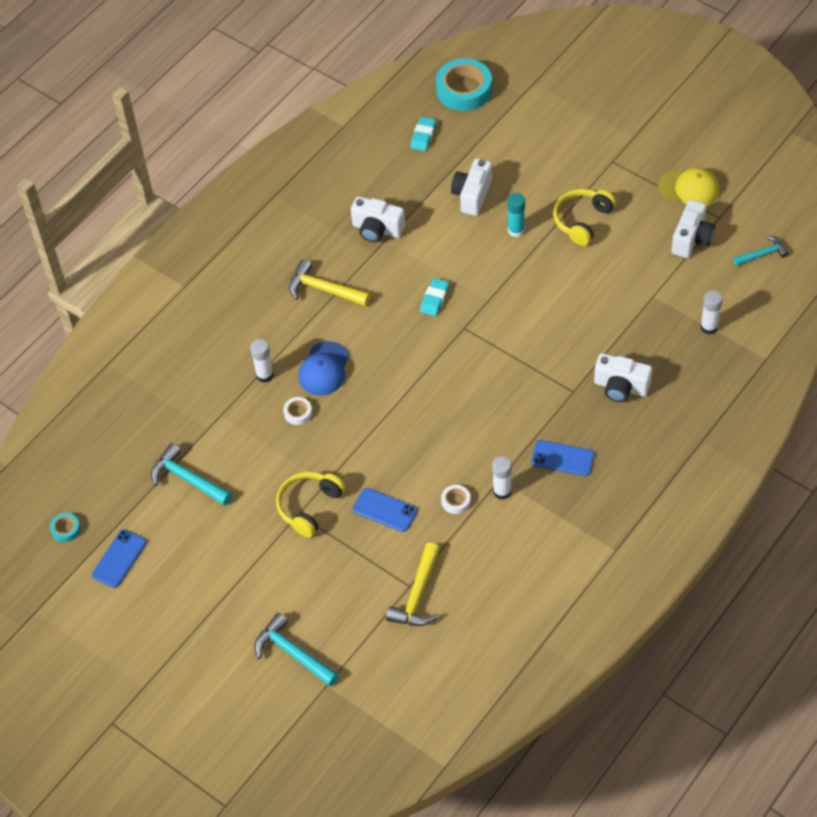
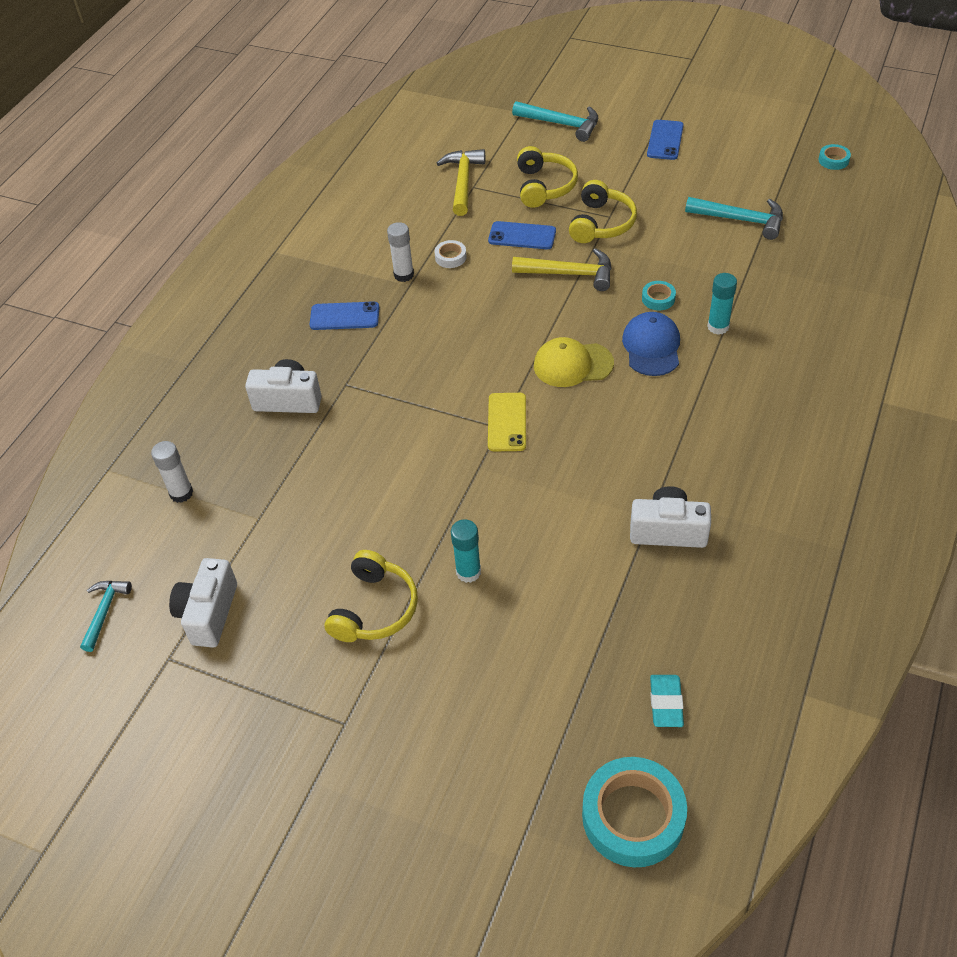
camera: 165 degrees right, 5 degrees down
blue phone [92,529,146,588] -> blue phone moved to [647,120,684,160]
white glue stick [250,339,274,383] -> turquoise glue stick [707,273,737,334]
white tape [283,397,312,425] -> turquoise tape [642,281,676,310]
yellow hammer [289,259,371,306] -> yellow hammer moved to [512,248,611,291]
turquoise eraser [420,278,449,316] -> none
white camera [451,159,492,216] -> none
yellow cap [658,168,719,205] -> yellow cap moved to [534,337,614,387]
turquoise hammer [733,236,789,266] -> turquoise hammer turned 135 degrees clockwise [80,581,132,652]
none -> yellow phone [488,393,526,451]
none -> yellow headphones [517,146,578,208]

